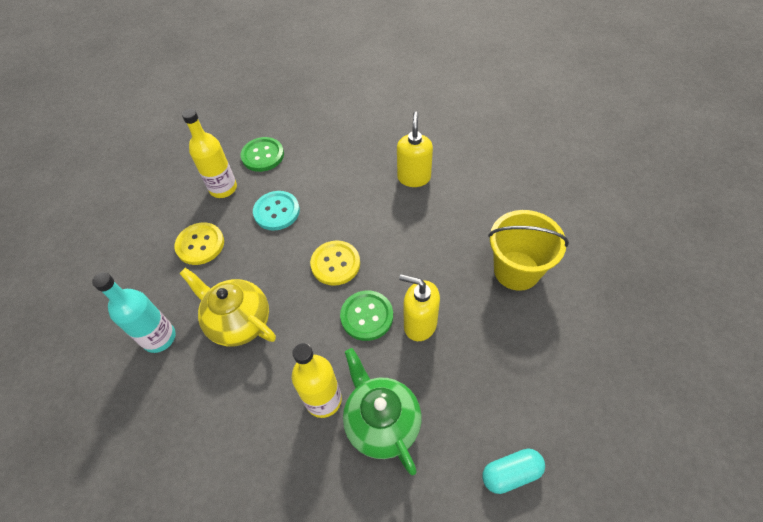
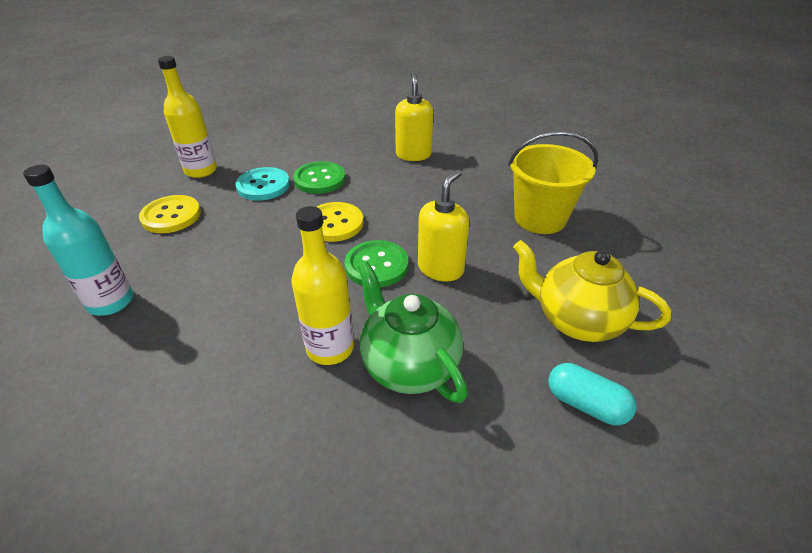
camera: 10 degrees left, 15 degrees down
yellow teapot [179,268,276,347] -> yellow teapot moved to [513,240,671,342]
green button [241,137,284,172] -> green button moved to [293,161,346,194]
yellow soap dispenser [399,274,440,341] -> yellow soap dispenser turned 105 degrees clockwise [418,170,469,282]
turquoise capsule [483,448,545,494] -> turquoise capsule turned 60 degrees clockwise [548,363,636,425]

